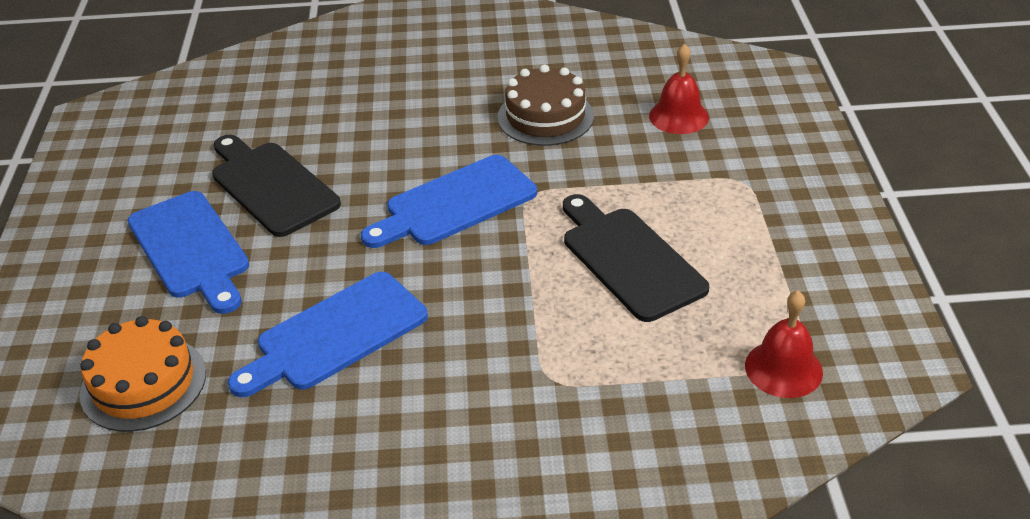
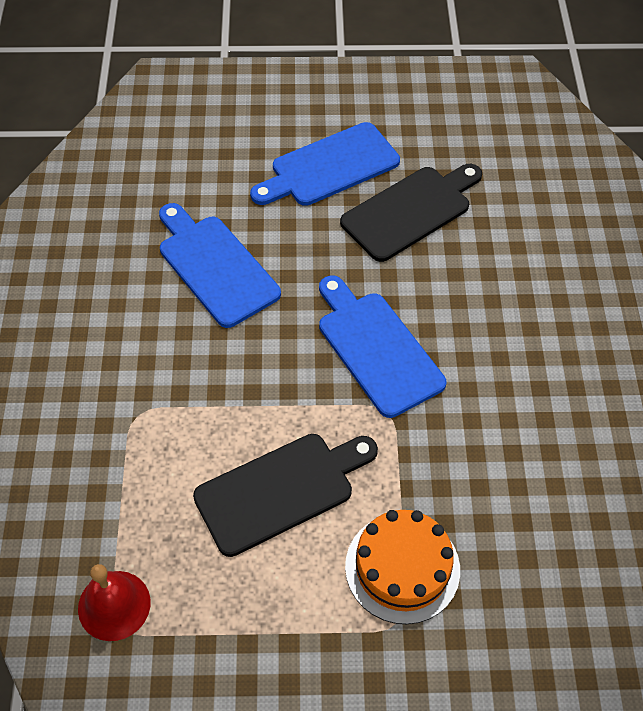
camera: 90 degrees right, 15 degrees up
orange cake [80,316,206,432] -> orange cake moved to [345,510,460,624]
brown cake [497,65,594,146] -> none
red bell [649,43,709,134] -> none

